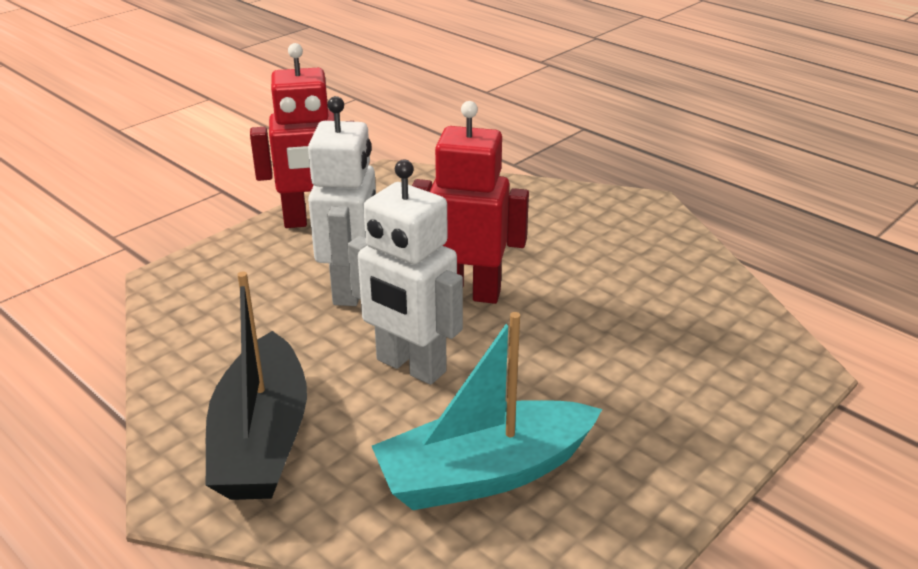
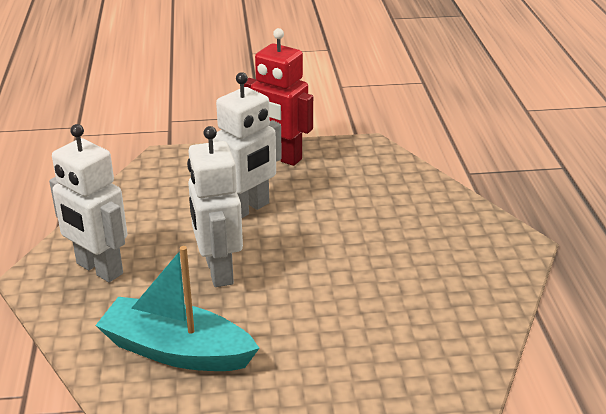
camera: 40 degrees right, 0 degrees up
black boat [206,271,307,500] -> white robot [49,124,127,282]
red robot [412,101,529,304] -> none

